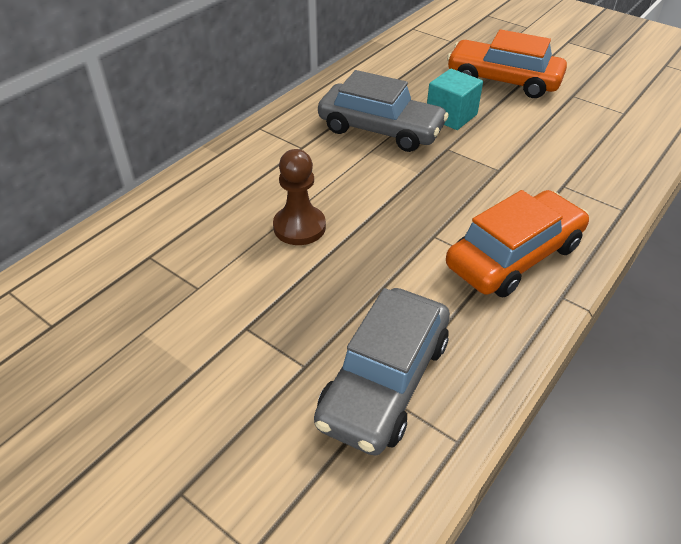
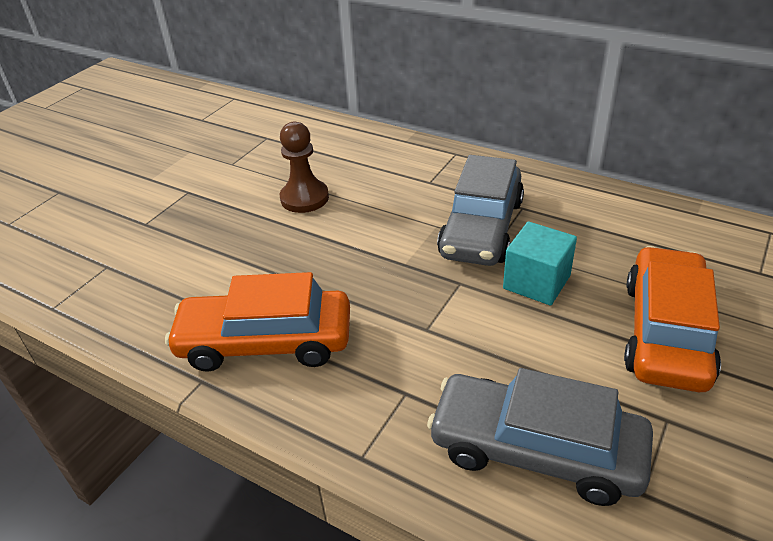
camera: 85 degrees right, 5 degrees down
grey car [314,288,450,456] -> grey car moved to [427,368,653,506]
orange car [446,190,589,297] -> orange car turned 135 degrees clockwise [165,272,350,372]

